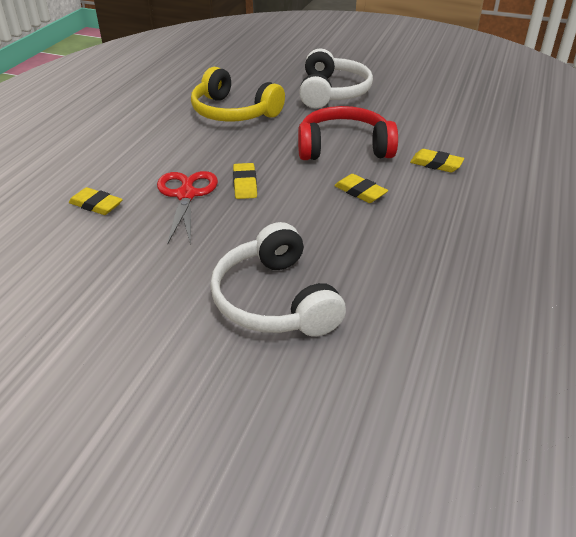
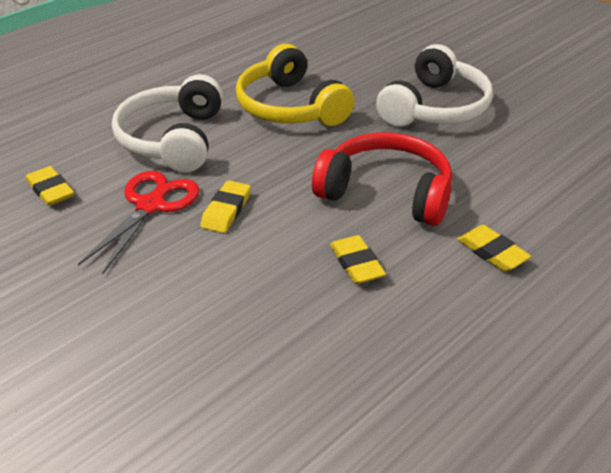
camera: 25 degrees right, 0 degrees up
white headphones [210,222,346,336] -> white headphones moved to [112,74,223,172]

